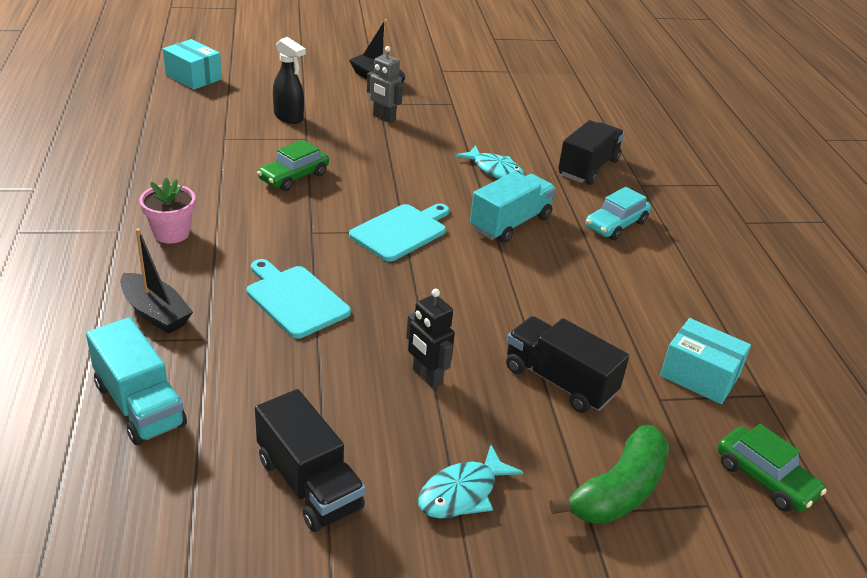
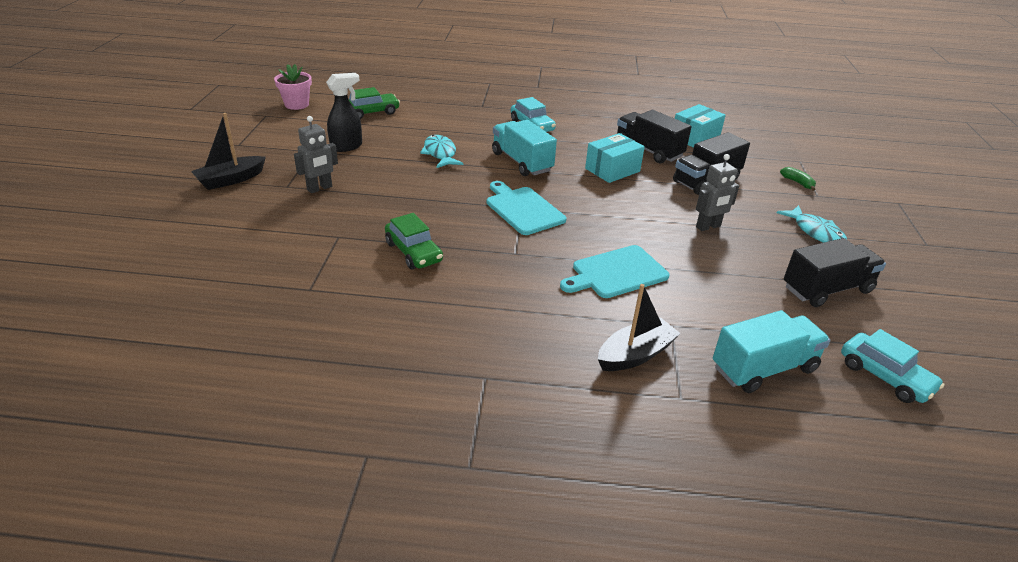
camera: 75 degrees left, 0 degrees up
pink flower pot [139,177,195,244] -> pink flower pot moved to [274,64,312,110]
turquoise box [163,39,222,90] -> turquoise box moved to [585,133,645,183]
black spray bottle [273,37,306,124] -> black spray bottle moved to [326,73,362,152]
black robot [406,289,455,388] -> grey robot [696,154,739,231]
turquoise fish [455,145,525,179] -> turquoise fish turned 75 degrees counterclockwise [420,135,463,168]
green banana [550,425,669,524] -> green banana [780,167,816,191], size x0.46
black truck [558,120,624,185] -> black truck moved to [617,110,692,163]
green car [717,424,827,512] -> green car moved to [348,87,400,119]
none -> turquoise car [841,329,945,403]

